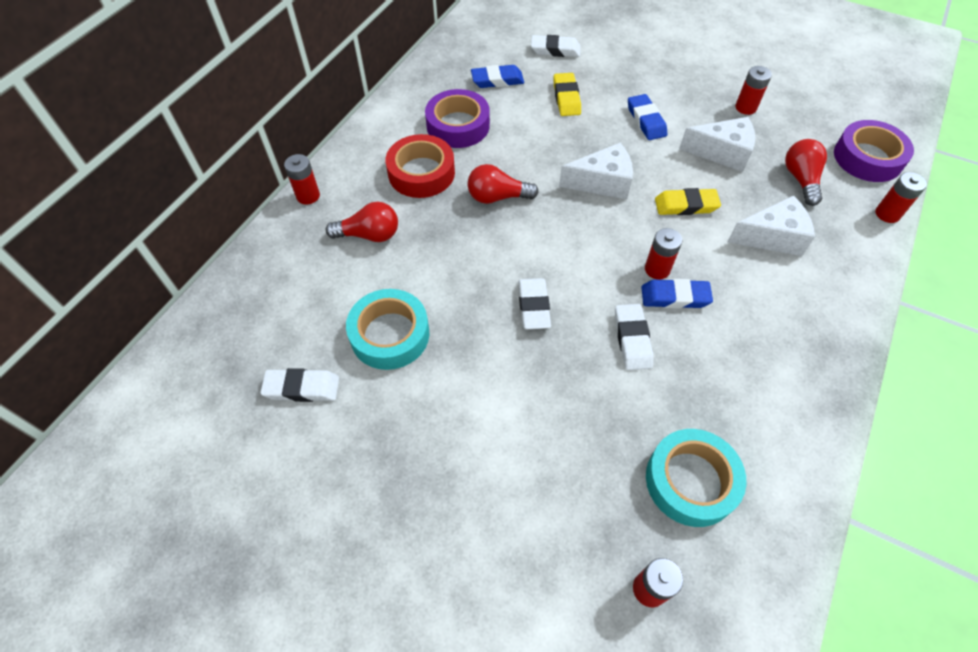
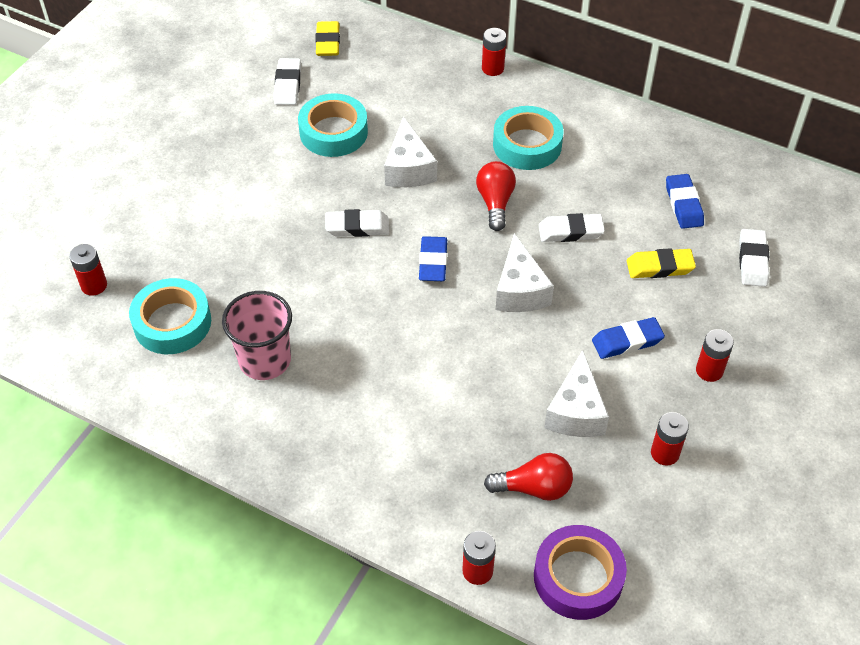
camera: 90 degrees right, 5 degrees down
red light bulb [326,202,398,242] -> none
red tape [386,134,455,198] -> turquoise tape [493,106,564,170]
purple tape [425,89,490,148] -> none
white eraser [615,304,654,370] -> white eraser moved to [539,213,605,242]
blue eraser [641,279,713,309] -> blue eraser moved to [419,236,447,281]
red battery [645,228,682,280] -> red battery moved to [696,329,734,382]
yellow eraser [655,188,721,215] -> yellow eraser moved to [315,21,340,56]
white cheese [728,195,815,256] -> white cheese moved to [384,116,437,187]
none -> pink cup [222,291,292,380]

